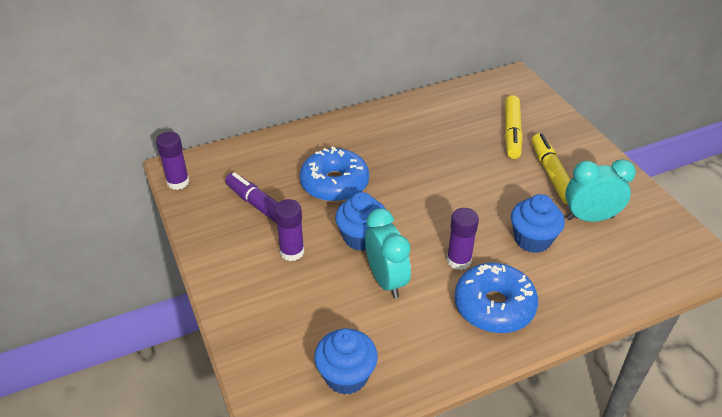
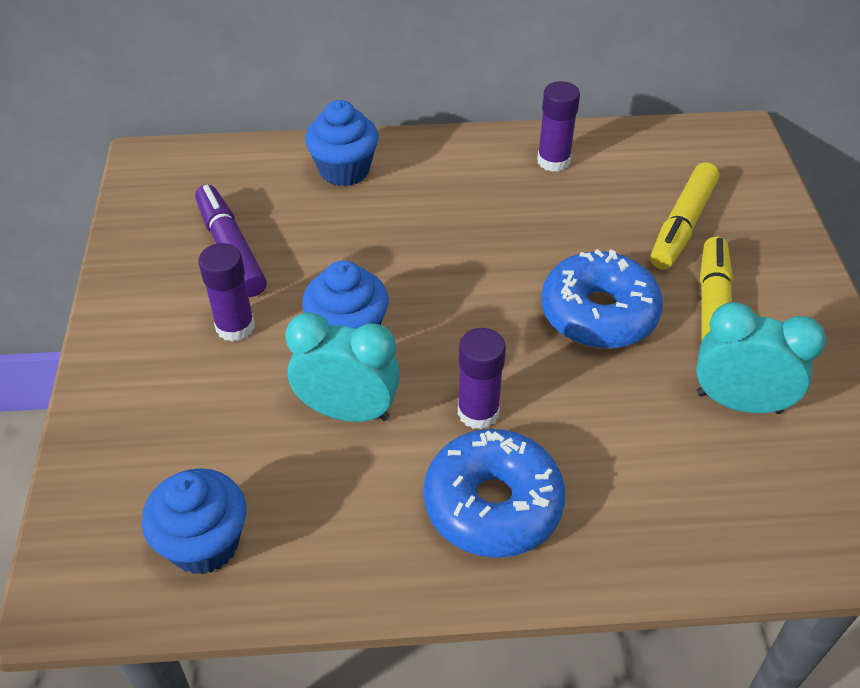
camera: 20 degrees right, 5 degrees up
purple glue stick [156,132,190,190] -> purple glue stick moved to [537,81,580,172]
blue donut [300,147,369,202] -> blue donut moved to [541,249,663,349]
turquoise clock [365,208,411,298] -> turquoise clock turned 75 degrees counterclockwise [285,312,400,422]
blue cupcake [511,194,565,253] -> blue cupcake moved to [305,100,378,186]

